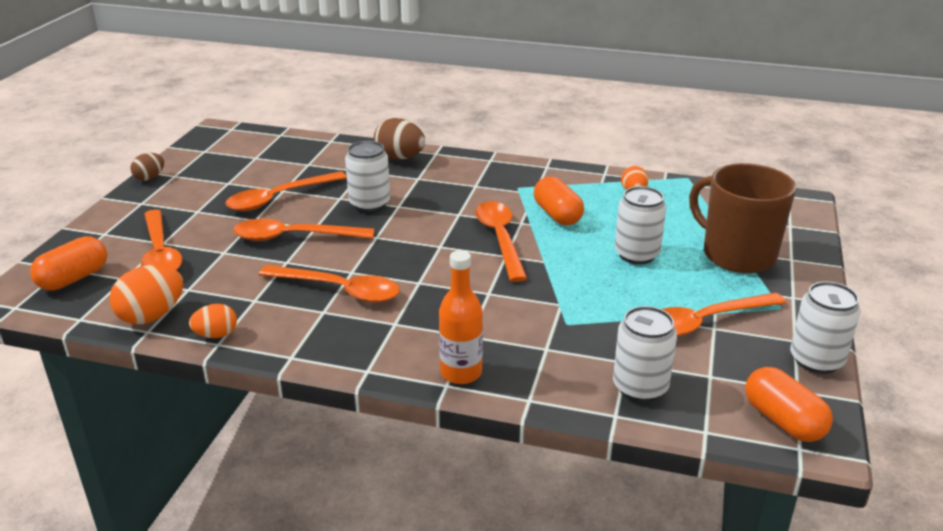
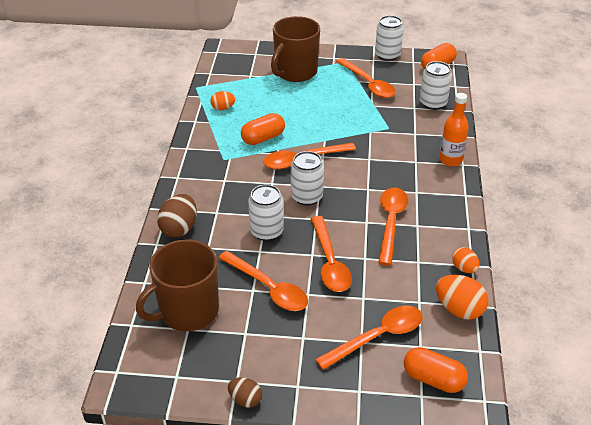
camera: 100 degrees left, 10 degrees up
white can [615,186,666,264] -> white can moved to [291,151,324,206]
none -> brown mug [136,239,219,331]

